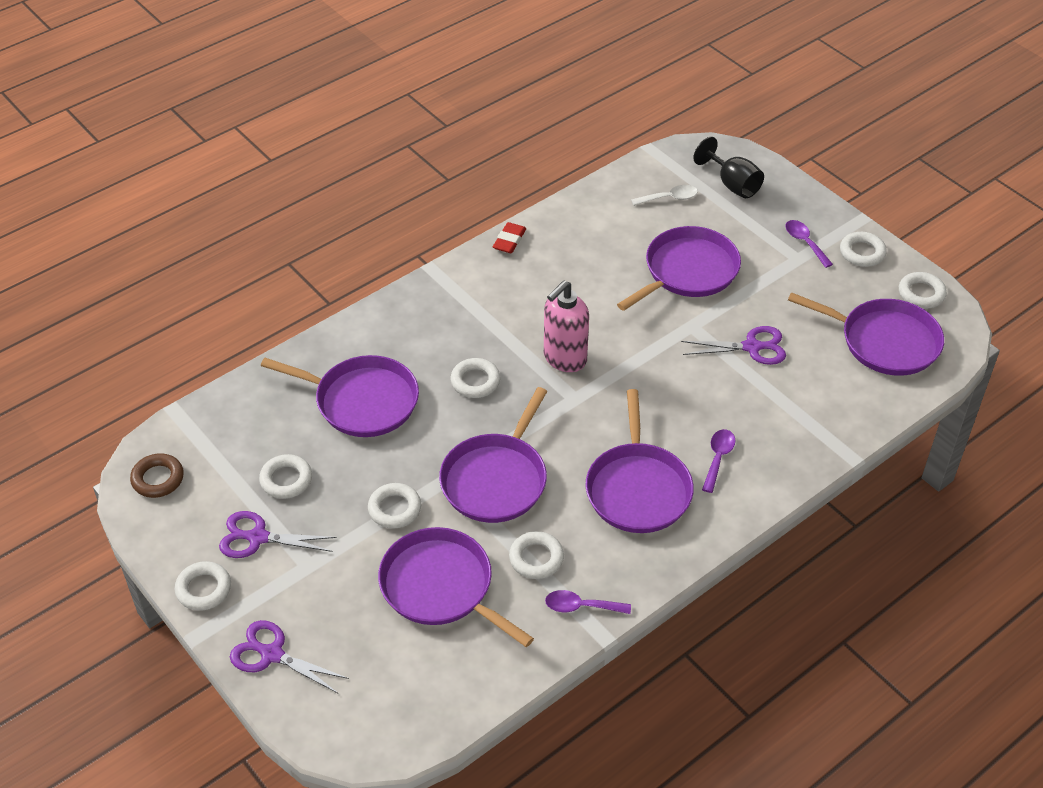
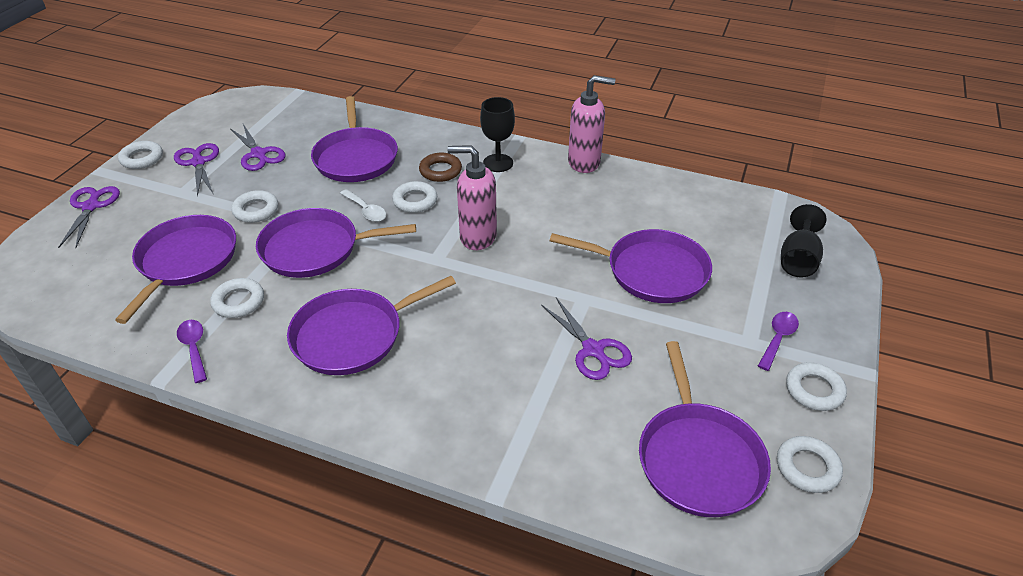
camera: 60 degrees right, 5 degrees down
brown ring [130,453,184,498] -> brown ring moved to [419,153,462,182]
white ring [259,454,312,499] -> purple scissors [231,124,285,171]
red eraser [493,222,526,253] -> pink soap dispenser [568,75,615,173]
white spoon [631,185,698,206] -> white spoon moved to [340,189,386,222]
purple spoon [702,429,735,493] -> none
none -> black goblet [480,97,515,172]

